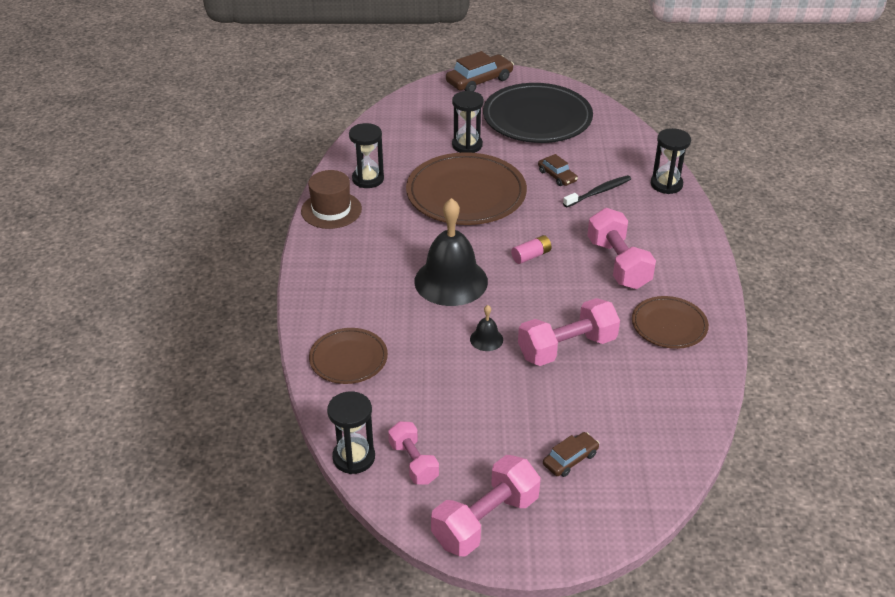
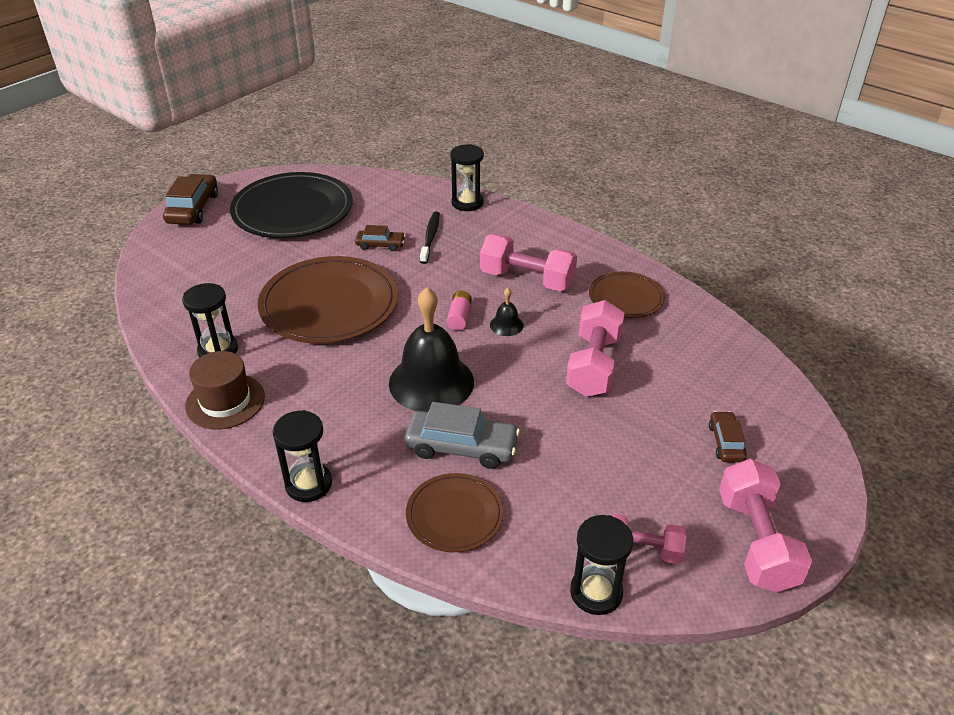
camera: 50 degrees left, 0 degrees up
black hourglass [452,91,484,153] -> black hourglass moved to [272,410,332,502]
black bell [470,305,503,351] -> black bell moved to [490,288,524,336]
none -> grey car [404,402,520,469]

